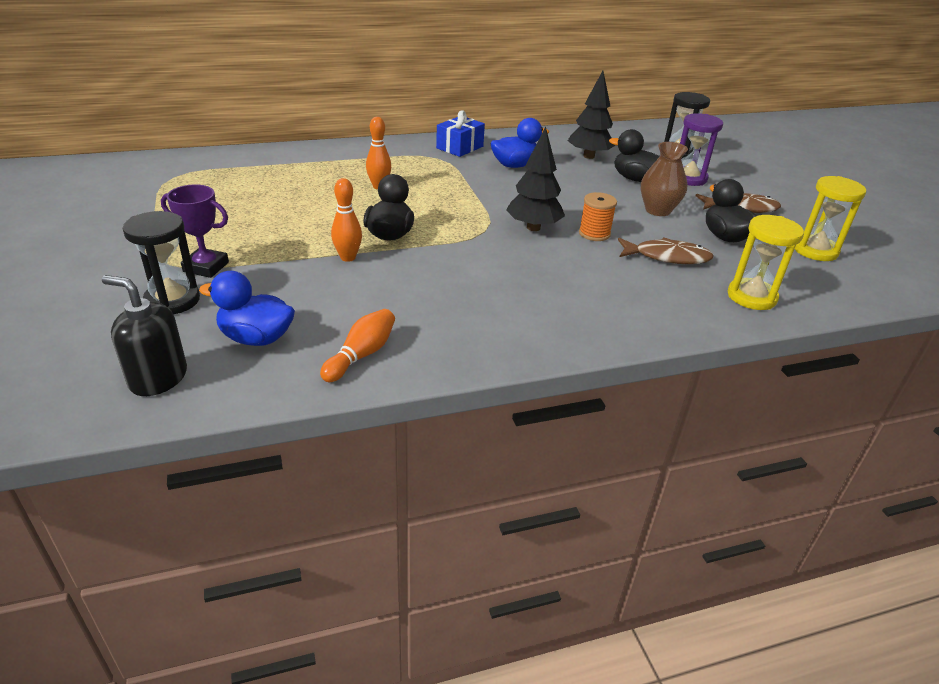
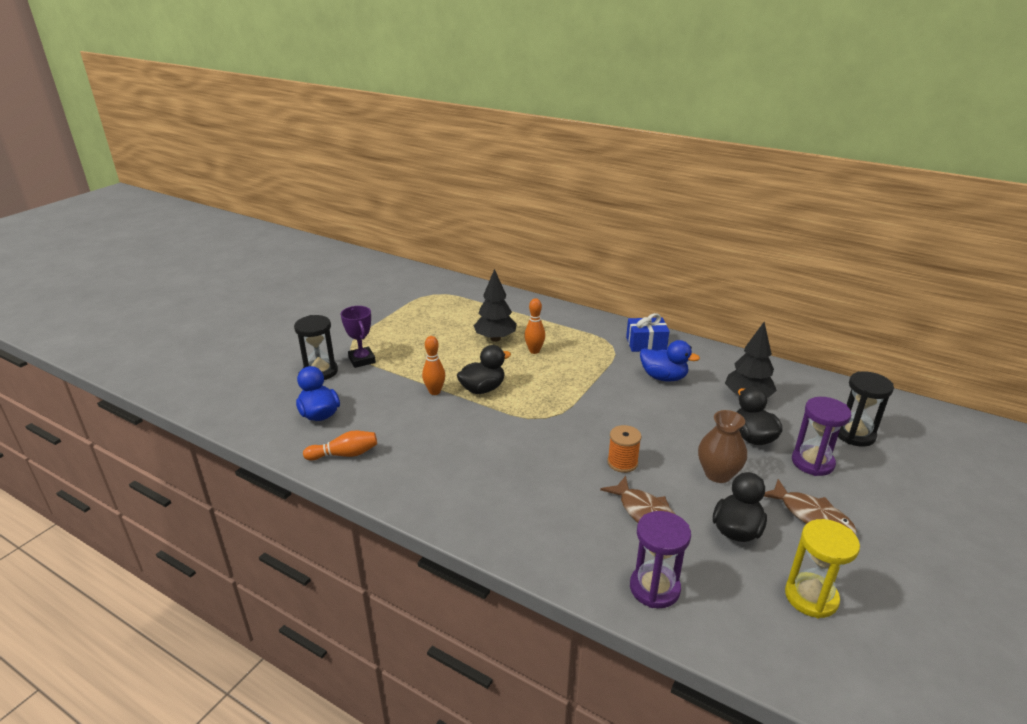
camera: 50 degrees right, 5 degrees down
black soap dispenser [102,275,187,396] -> none
black tree [506,127,565,231] -> black tree moved to [474,269,517,342]
yellow hourglass [728,215,804,310] -> purple hourglass [630,511,691,608]

